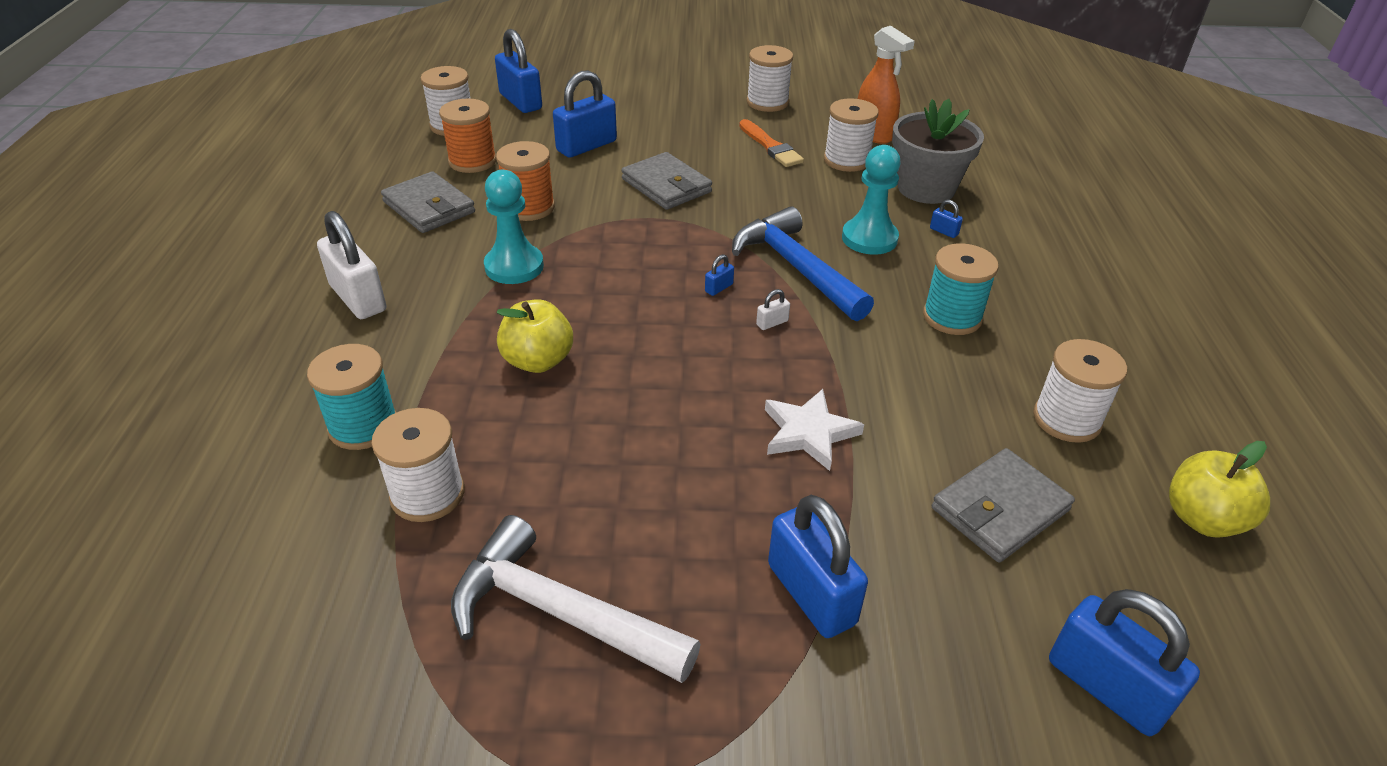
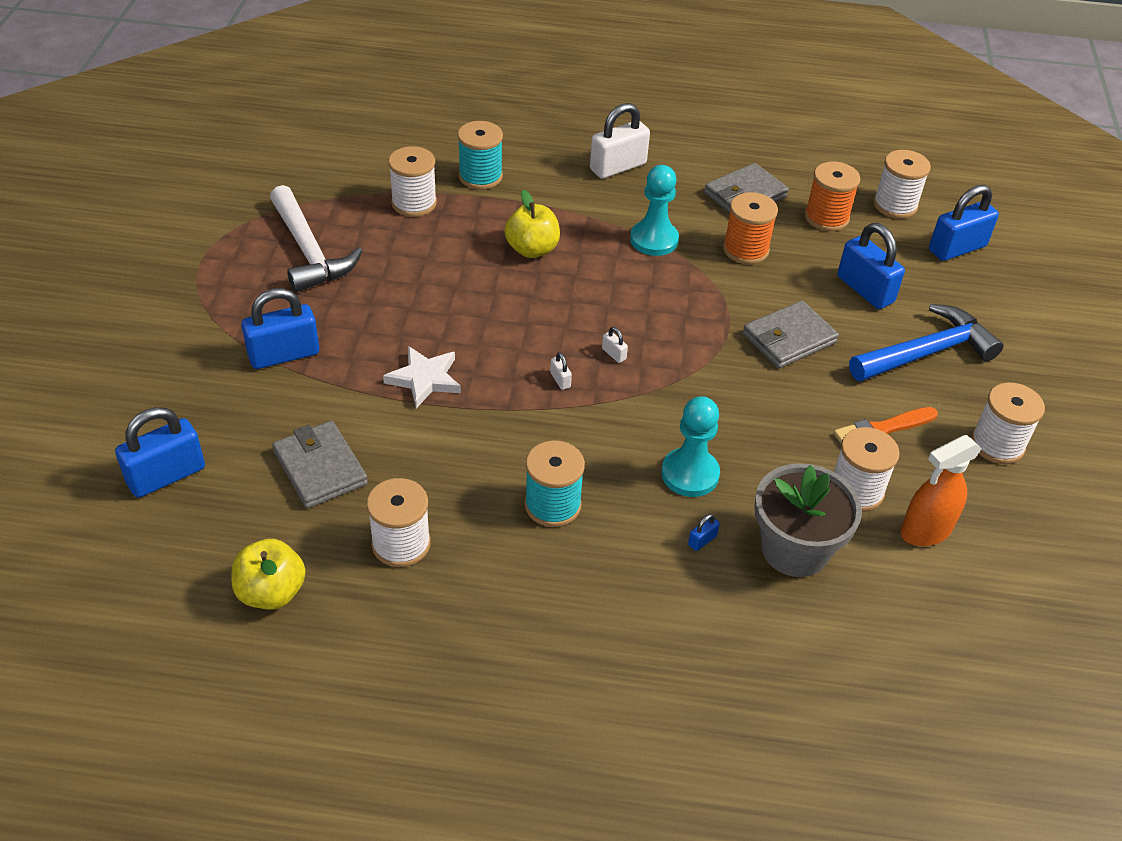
camera: 95 degrees right, 5 degrees up
white hammer [451,515,701,683] -> white hammer turned 120 degrees clockwise [270,185,362,292]
blue padlock [705,254,734,296] -> white padlock [602,327,628,363]
blue hammer [732,206,874,321] -> blue hammer moved to [849,304,1004,381]

